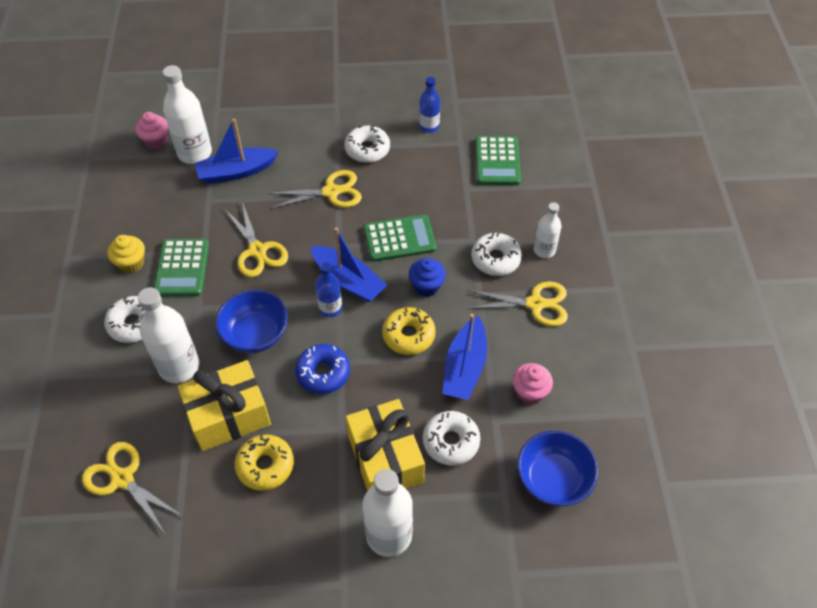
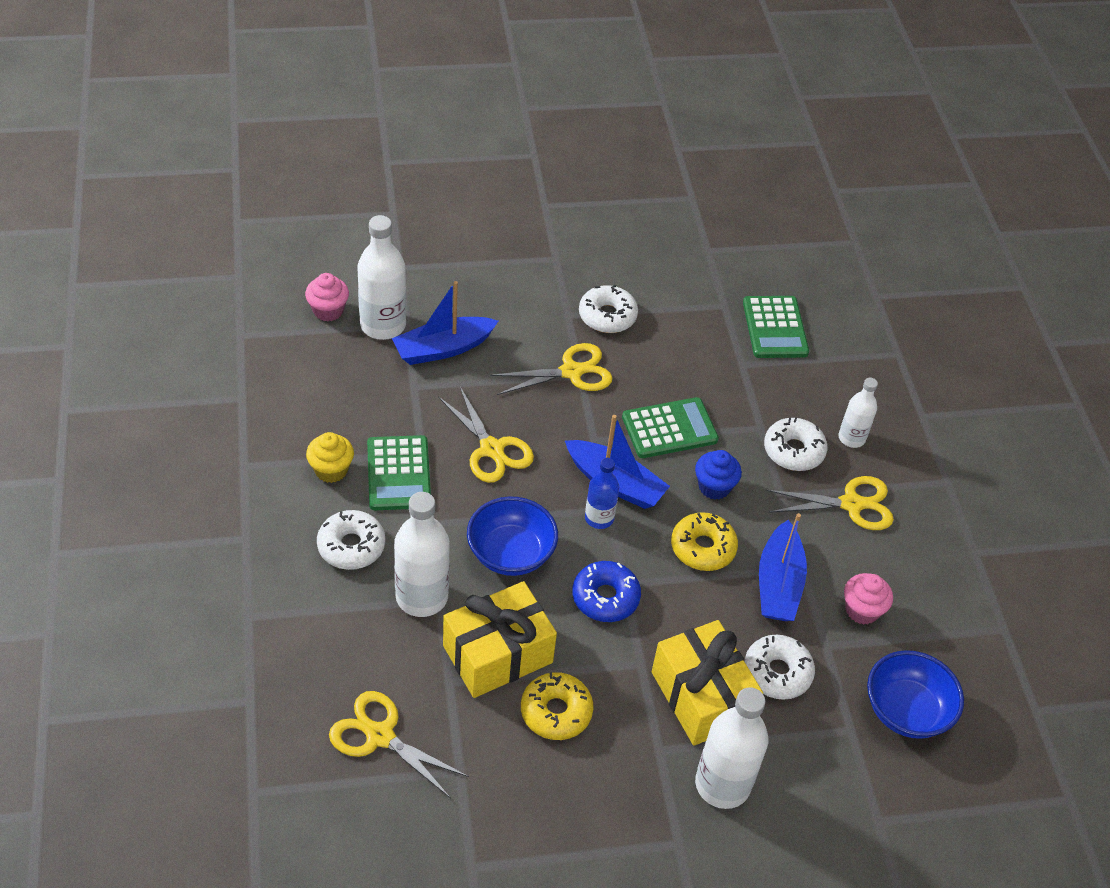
camera: 10 degrees left, 5 degrees down
blue bottle [419,77,440,133] -> none

